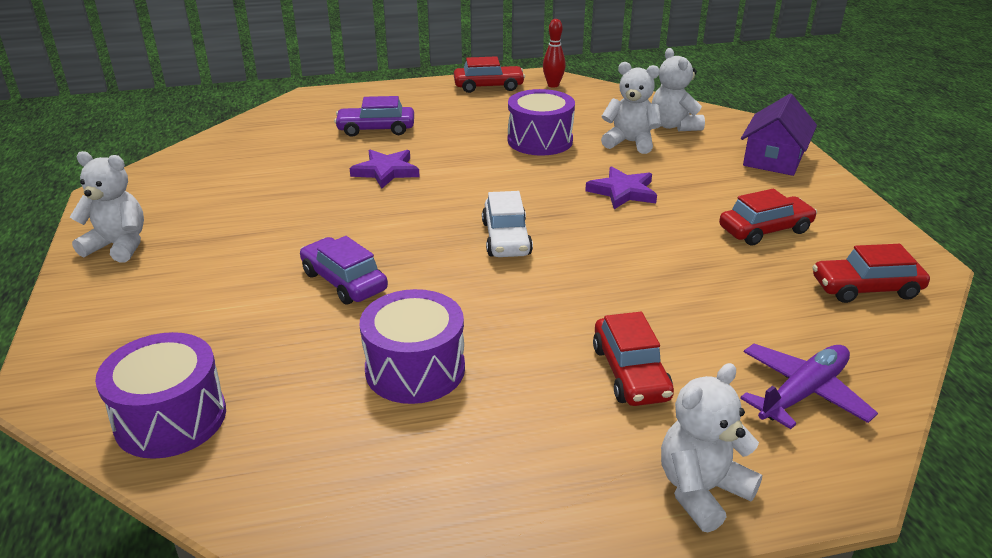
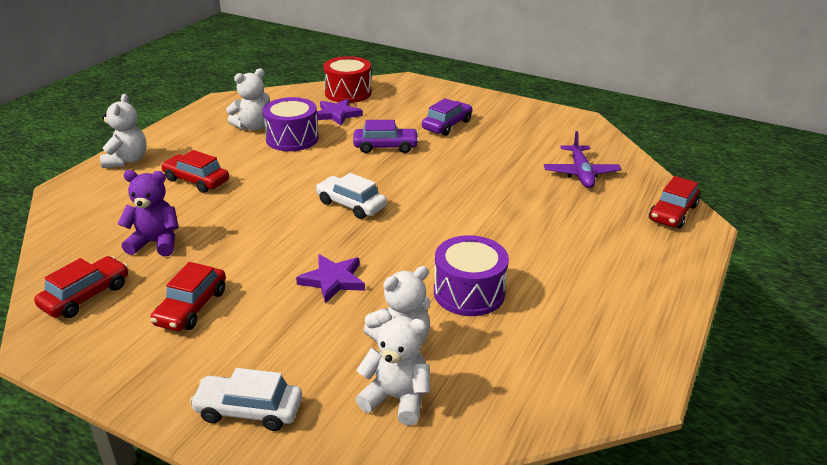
camera: 130 degrees right, 0 degrees up
white teddy bear [70,151,144,263] -> white teddy bear moved to [226,68,270,131]
purple drum [95,332,226,459] -> red drum [323,56,372,103]
purple car [334,96,414,137] -> purple car moved to [422,98,473,136]
purple star [349,150,420,188] -> purple star moved to [317,99,363,125]
red car [454,56,525,93] -> red car moved to [649,176,699,229]
red bowling pin [543,19,566,88] -> none
purple plane [740,344,878,429] -> purple plane moved to [544,131,621,188]
purple house [741,94,817,176] -> white car [190,368,302,431]
none -> purple teddy bear [118,170,179,256]

